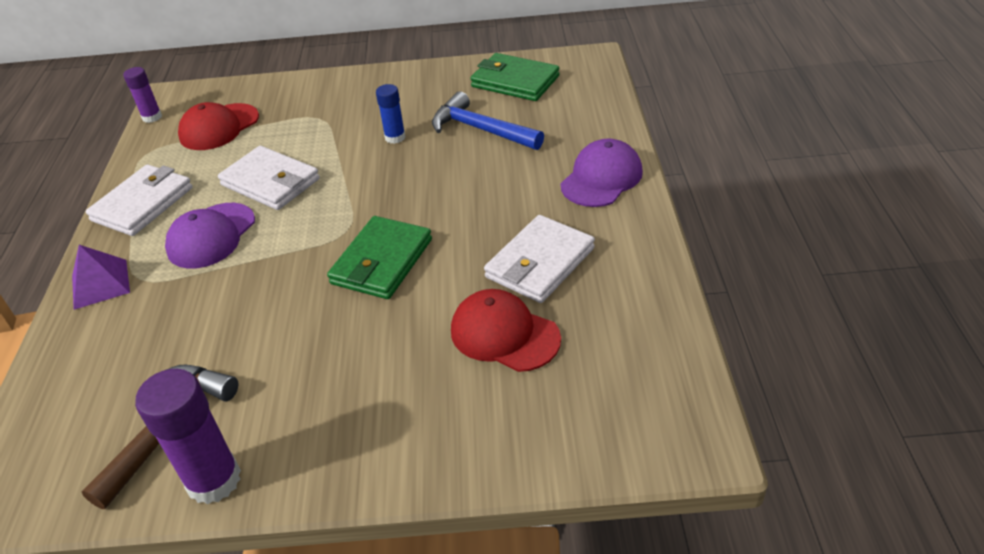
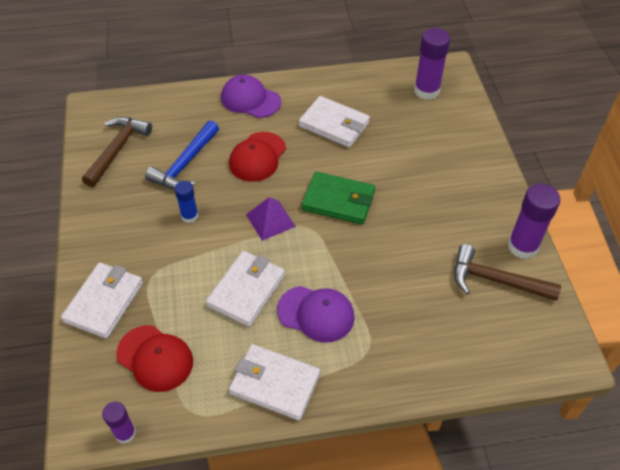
camera: 100 degrees left, 10 degrees up
purple pyramid [72,245,130,310] -> purple pyramid moved to [246,197,296,241]
red cap [451,289,561,372] -> red cap moved to [229,132,286,182]
green wallet [470,53,559,101] -> brown hammer [82,117,152,187]
none -> white wallet [61,262,143,339]
none -> purple glue stick [414,28,450,100]

